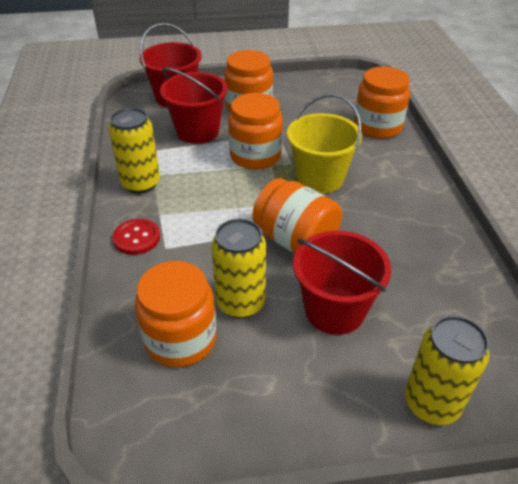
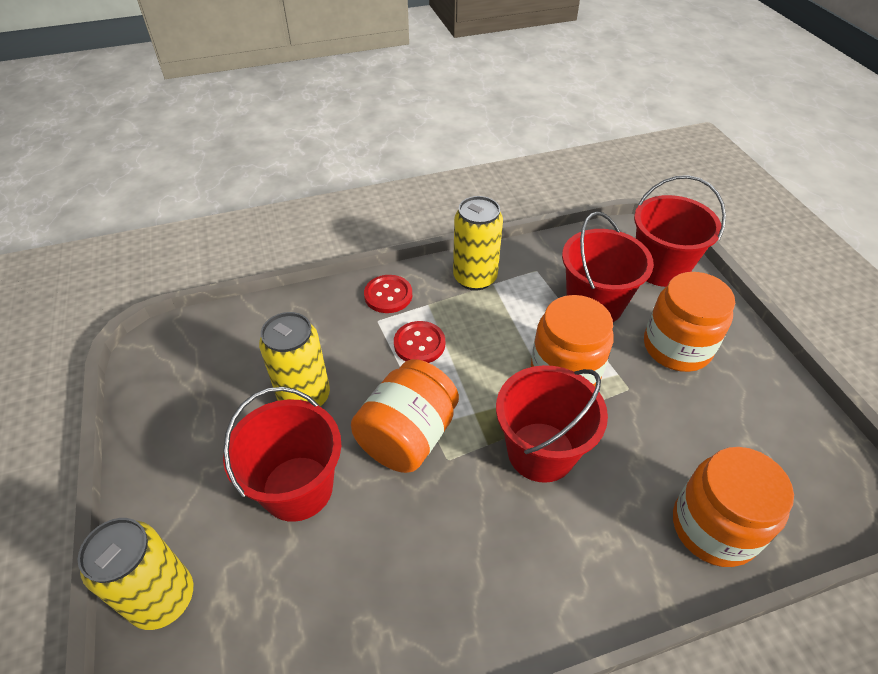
camera: 80 degrees right, 5 degrees up
orange jar [135,261,217,367] -> none
yellow bucket [287,94,362,193] -> red bucket [496,365,608,483]
none -> red button [394,321,445,363]

